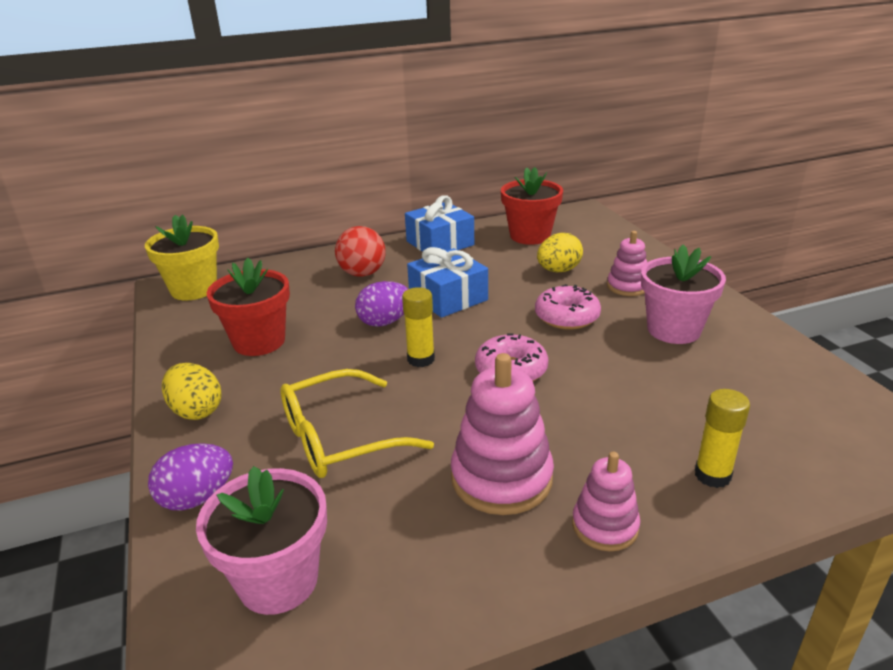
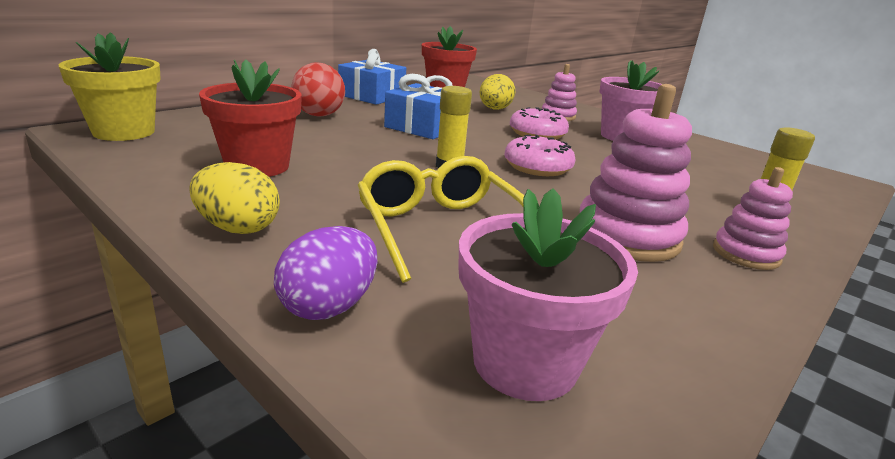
camera: 30 degrees left, 5 degrees down
yellow glasses [280,369,434,478] -> yellow glasses turned 120 degrees clockwise [357,156,524,283]
purple egg [355,281,408,327] -> none

